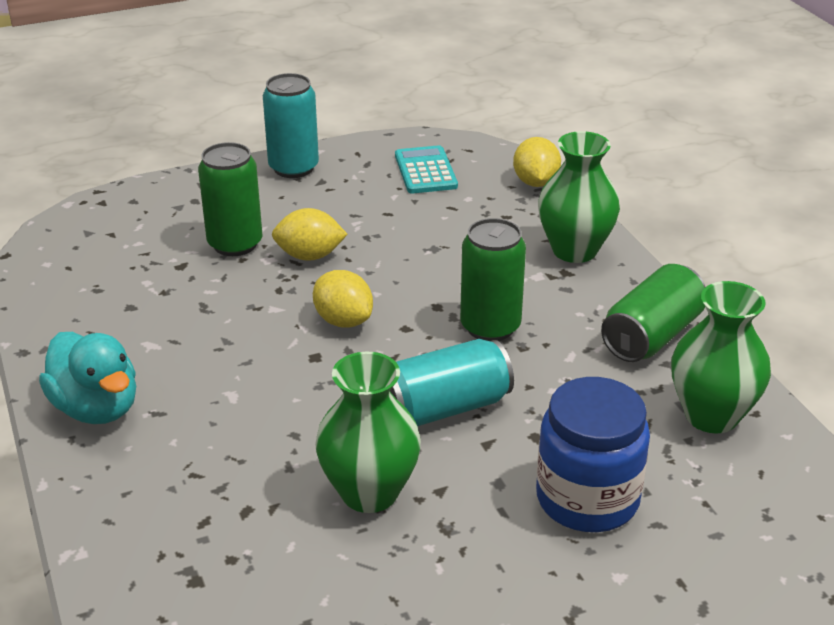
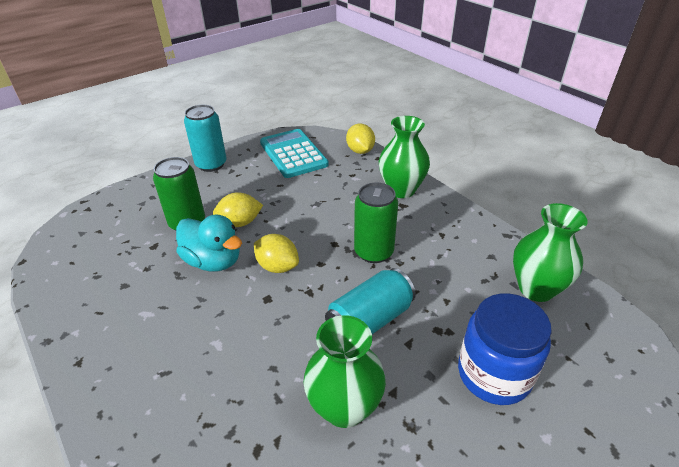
camera: 15 degrees left, 5 degrees up
turquoise duck [39,332,136,424] -> turquoise duck moved to [176,215,242,272]
turquoise calculator [395,145,458,193] -> turquoise calculator [260,129,329,178], size x1.51
green can [601,264,705,362] -> none

